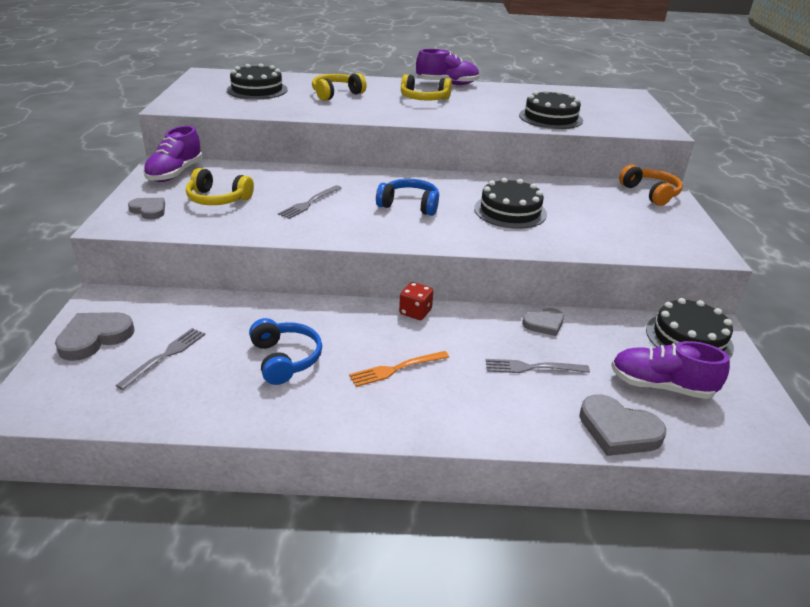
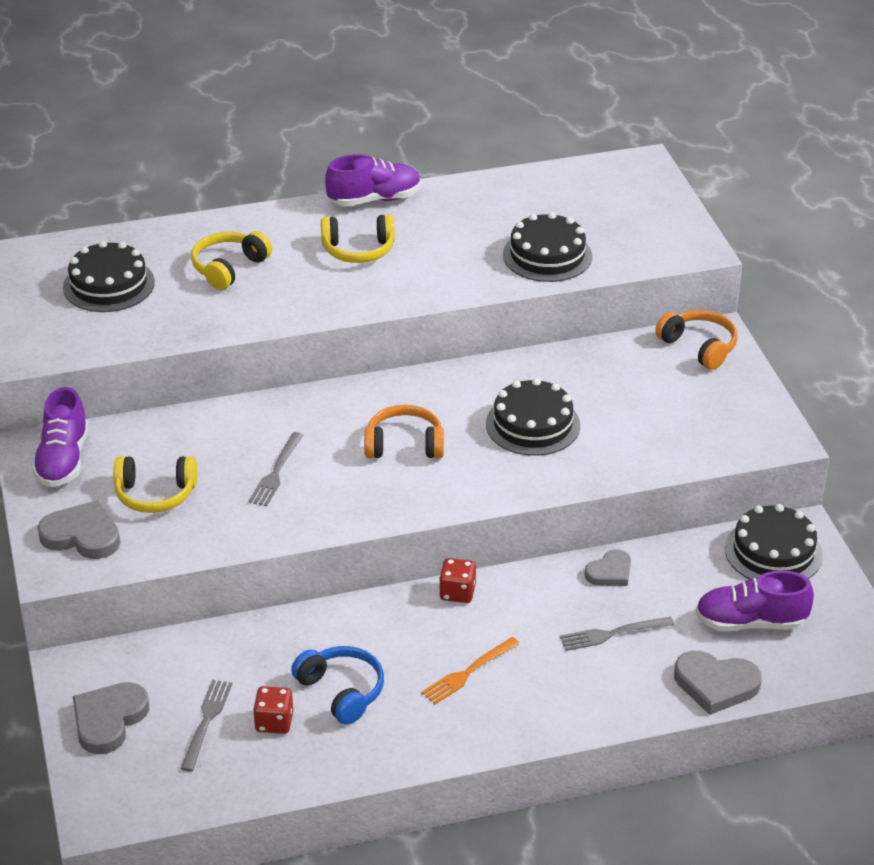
camera: 15 degrees left, 5 degrees up
grey heart [128,198,165,219] -> grey heart [38,500,120,559], size x1.56
blue headphones [376,179,439,216] -> orange headphones [364,405,444,458]
none -> red dice [253,686,293,734]

